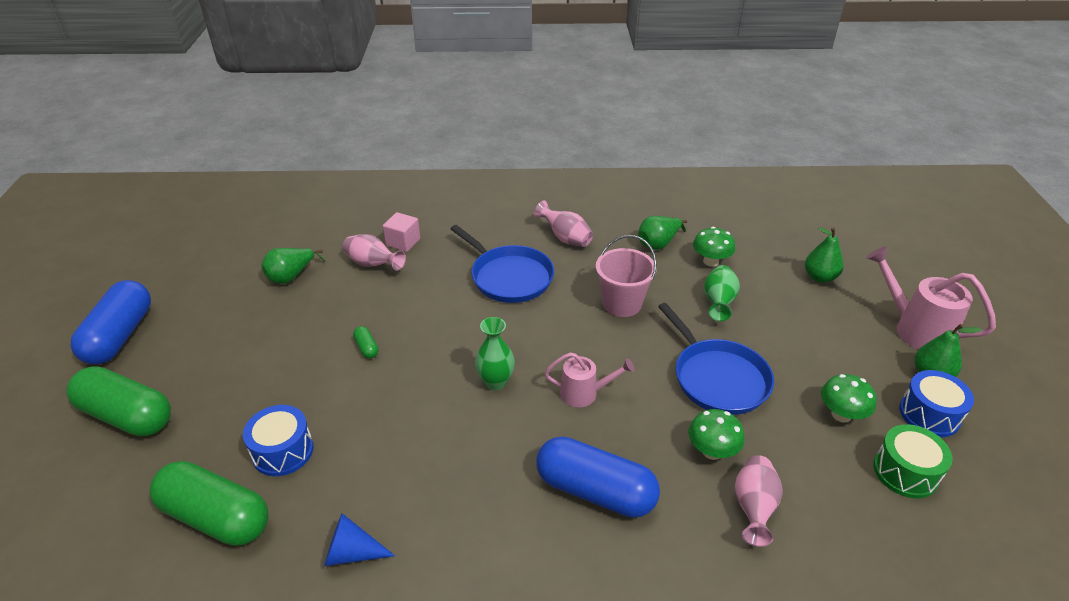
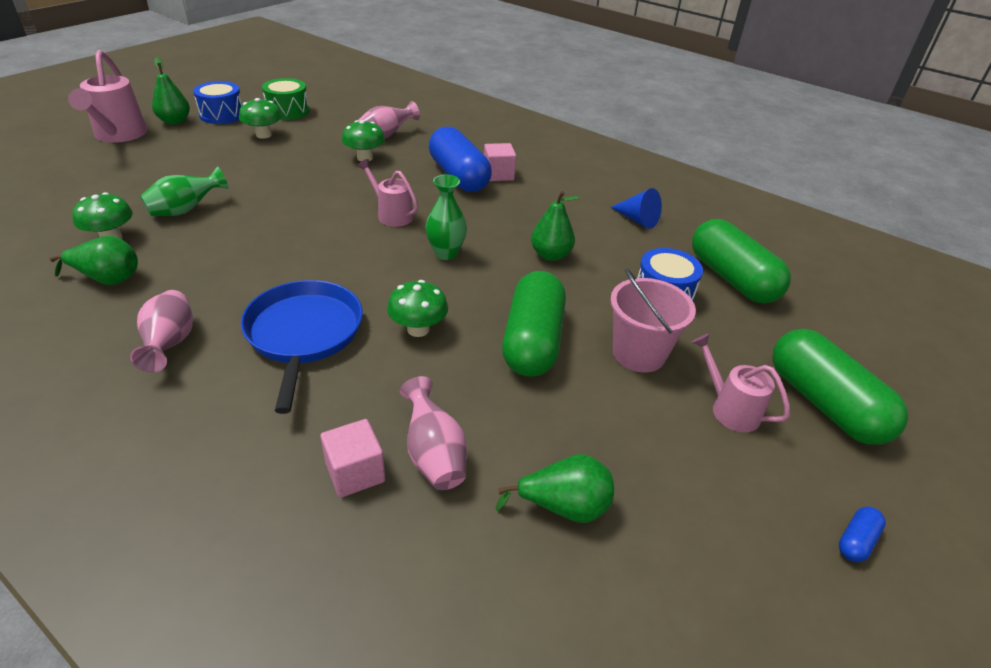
camera: 145 degrees left, 0 degrees up
blue capsule [71,280,151,364] -> blue capsule [839,507,886,562], size x0.40
green capsule [353,326,379,359] -> green capsule [502,271,566,377], size x2.50
pink bucket [596,235,657,317] -> pink bucket moved to [610,268,696,373]
blue pan [658,303,774,415] -> none
green pear [805,227,844,283] -> green pear moved to [531,191,580,261]
none -> green mushroom [387,280,448,337]
none -> pink cube [484,143,516,181]
none -> pink watering can [692,334,790,432]

